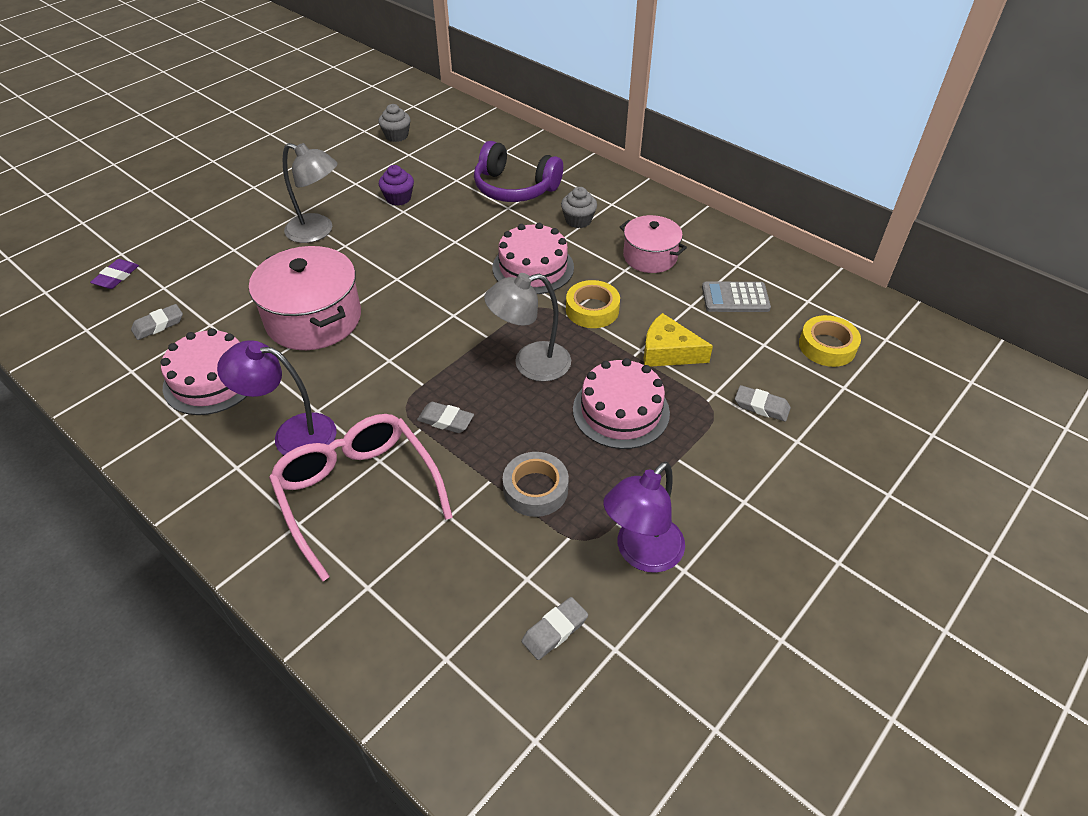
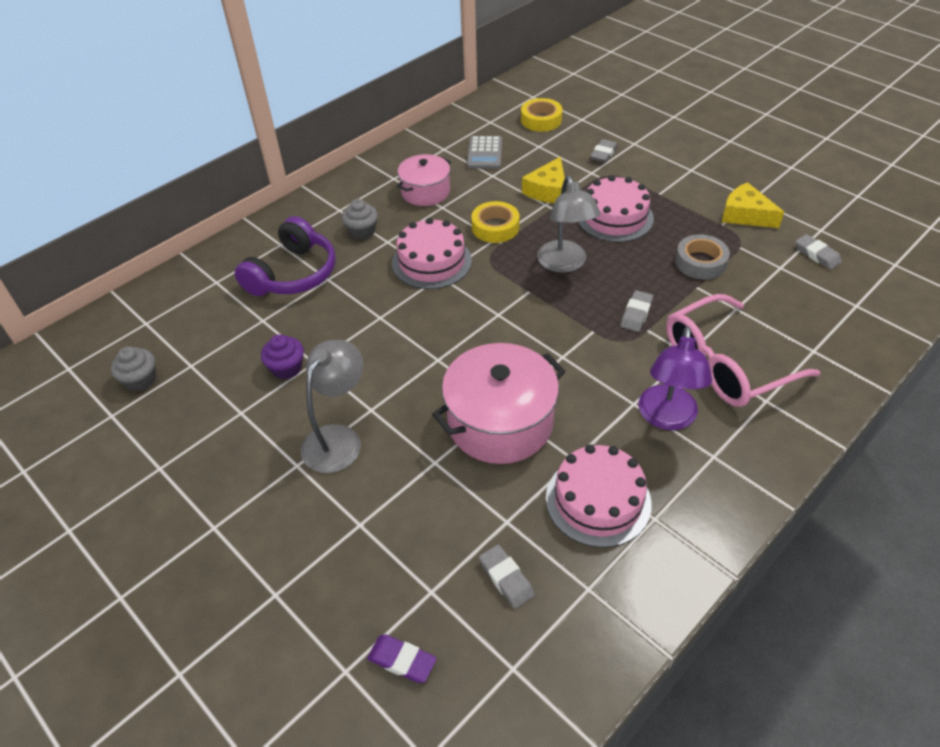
camera: 85 degrees left, 0 degrees up
purple lamp [603,461,685,573] -> yellow cheese [722,182,784,228]

